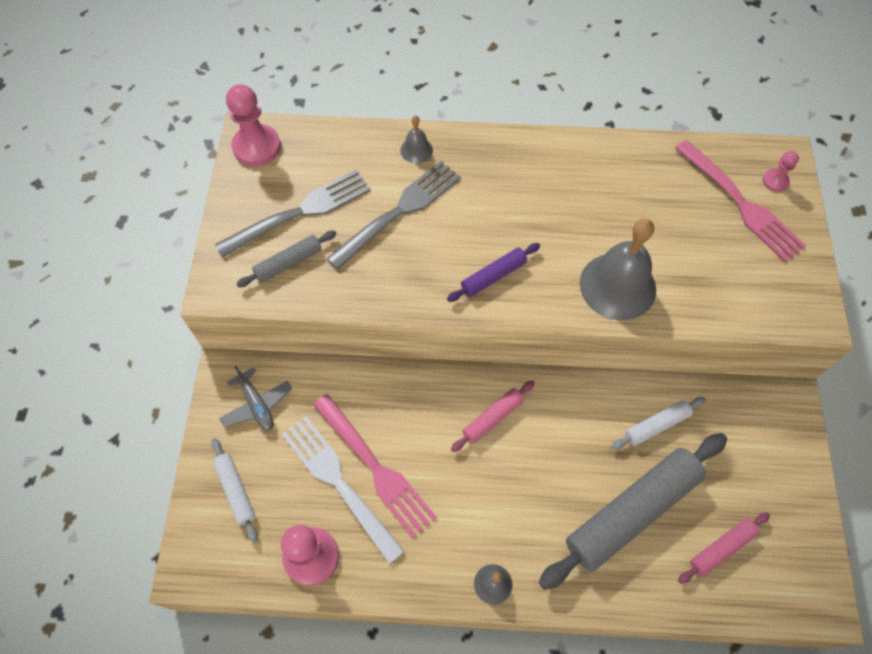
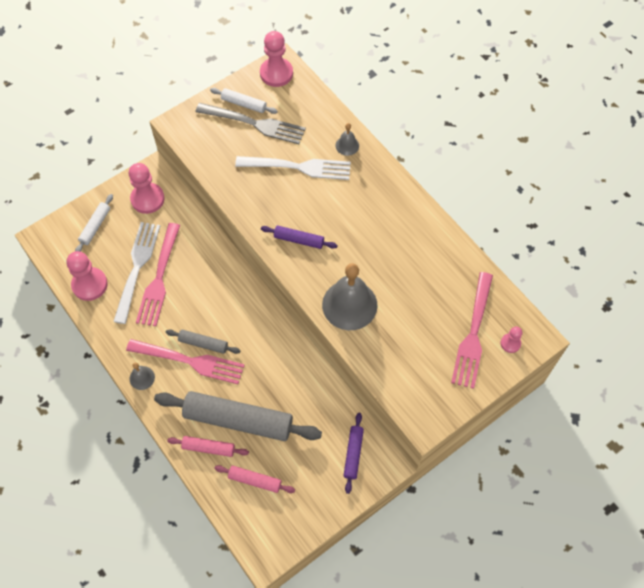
camera: 50 degrees right, 0 degrees up
grey plane [219,366,292,430] -> pink pawn [129,163,165,214]
grey rolling pin [236,230,337,288] -> grey rolling pin moved to [166,330,240,354]
grey fork [326,161,461,270] -> white fork [235,156,351,180]
pink rolling pin [451,380,535,452] -> pink rolling pin moved to [167,436,249,457]
white rolling pin [611,397,706,450] -> white rolling pin moved to [210,88,278,114]
none -> pink fork [126,339,245,384]
none -> purple rolling pin [343,413,364,494]

